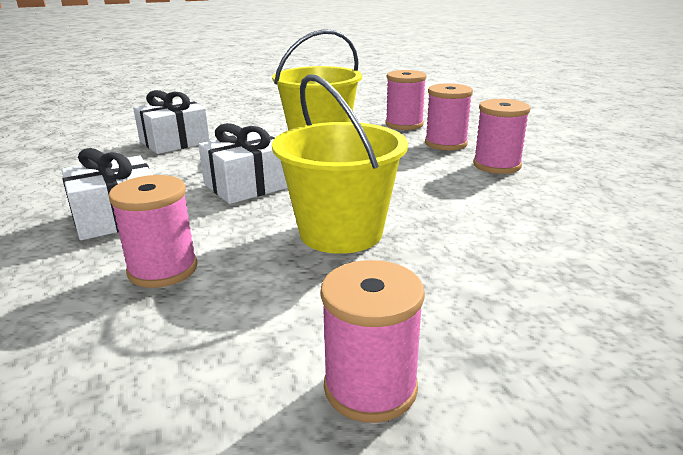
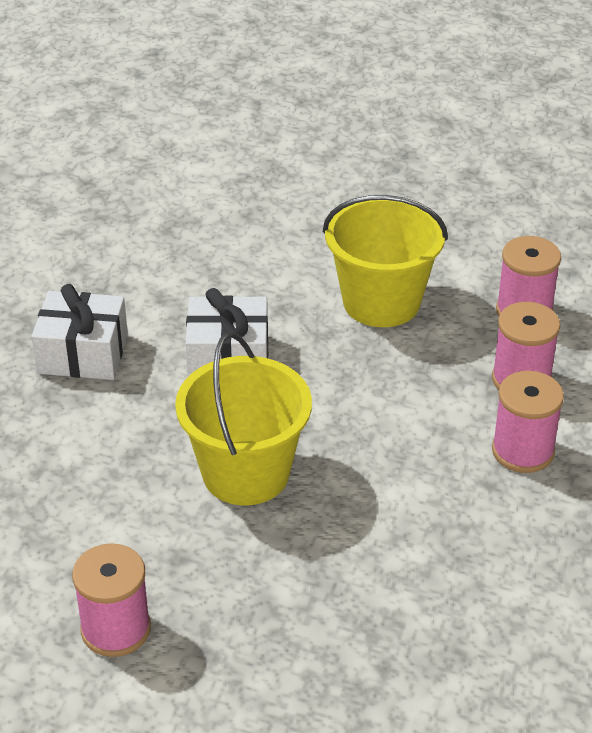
camera: 35 degrees right, 15 degrees up
pink spool [109,175,197,288] -> none
white gift [133,90,210,154] -> none

